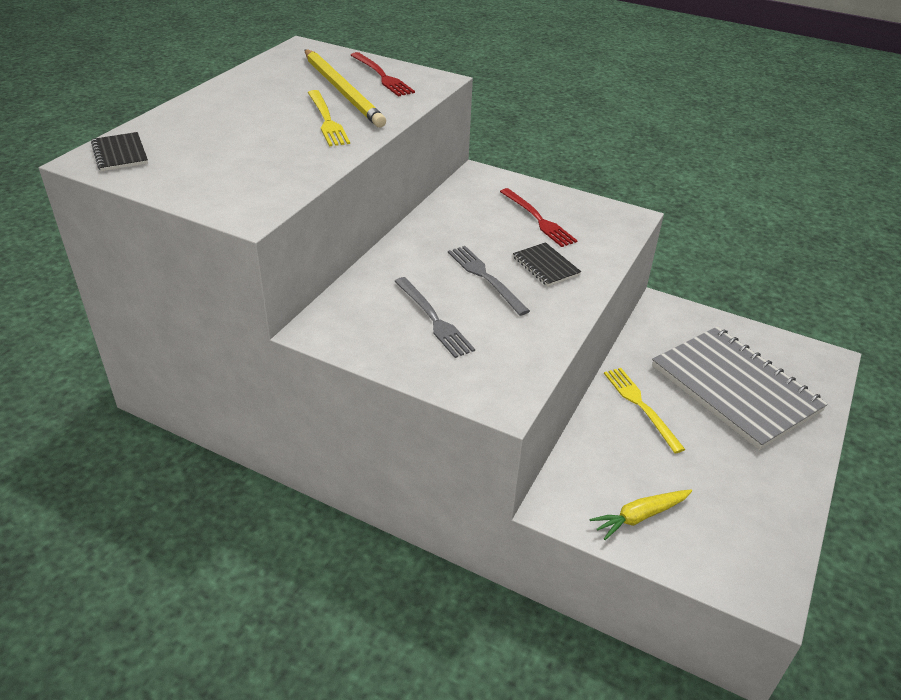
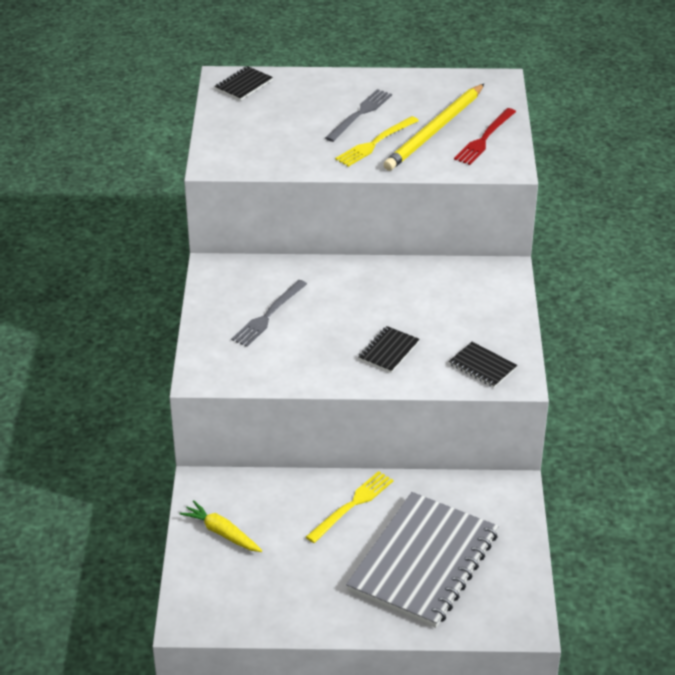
camera: 65 degrees right, 0 degrees up
grey fork [448,246,530,316] -> grey fork moved to [325,89,392,142]
red fork [500,188,578,247] -> none
none -> black notebook [449,342,517,388]

